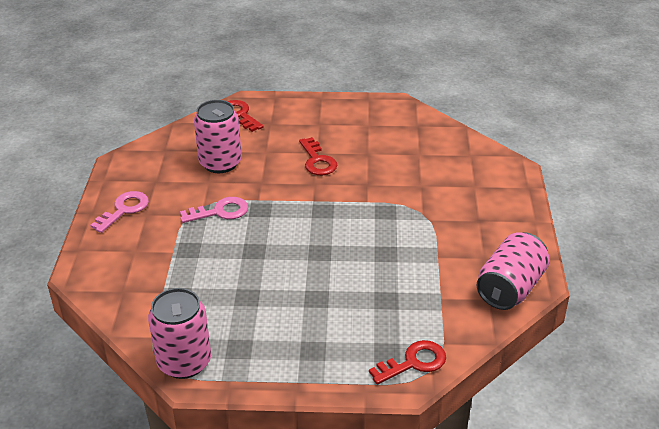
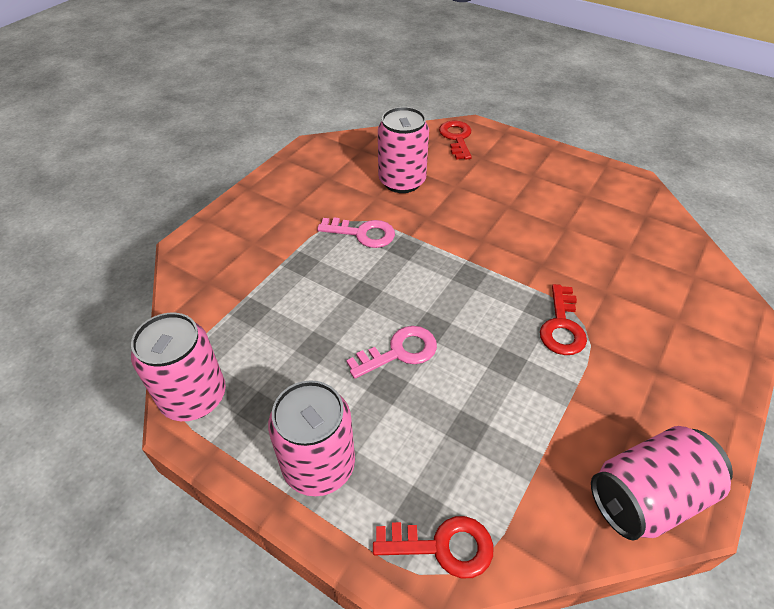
camera: 30 degrees right, 10 degrees up
pink key [90,191,149,233] -> pink key moved to [346,326,437,379]
red key [299,137,337,175] -> red key moved to [540,284,587,355]
none -> pink can [268,380,355,496]

